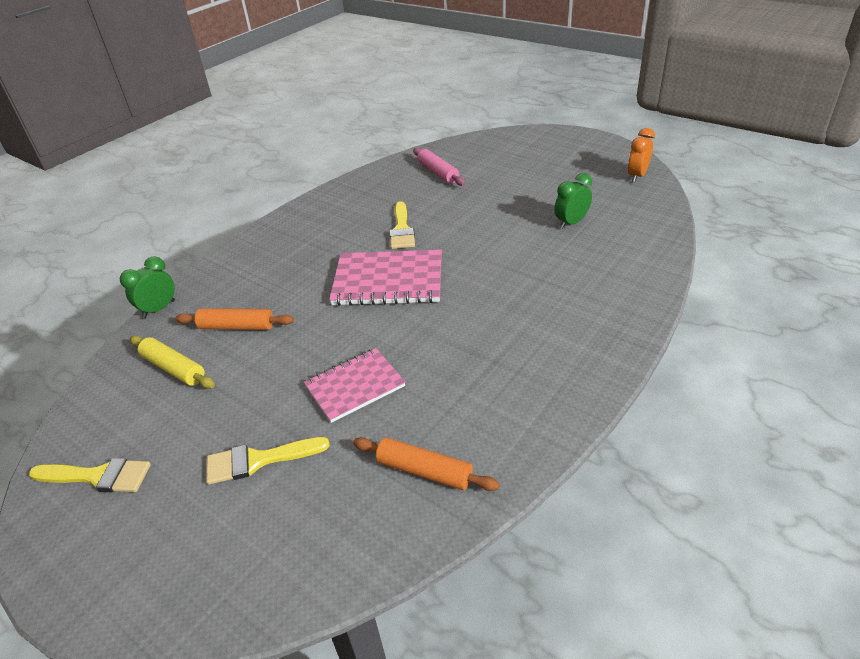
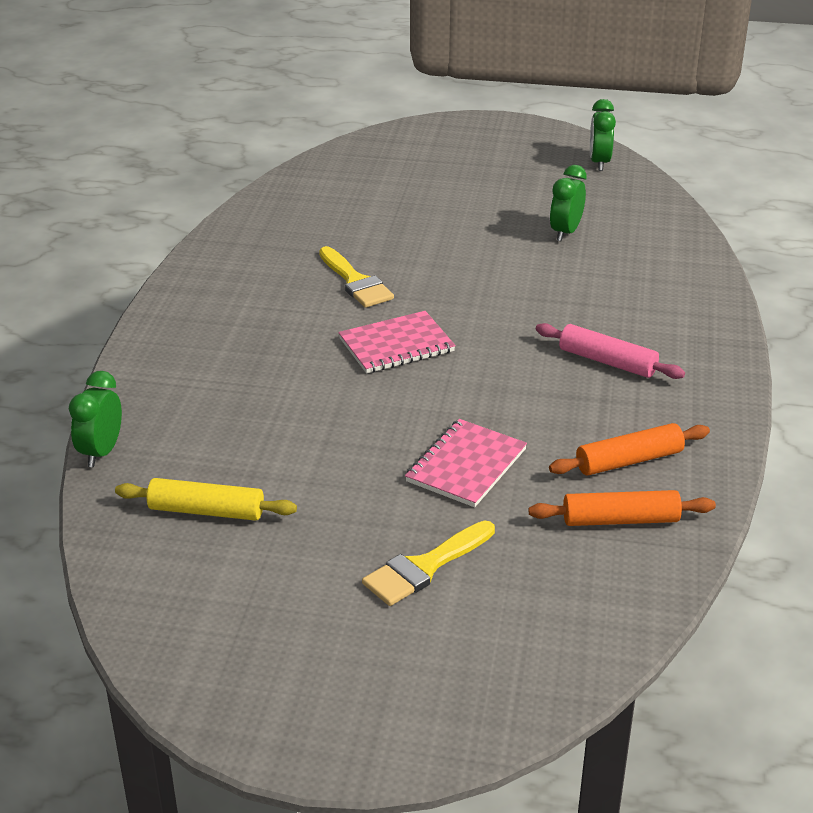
camera: 30 degrees left, 5 degrees down
yellow brush [29,458,151,492] -> none
orange rolling pin [175,308,294,330] -> orange rolling pin moved to [549,423,710,475]
pink notebook [329,250,442,306] -> pink notebook [338,311,456,373], size x0.66
pink rolling pin [413,148,465,186] -> pink rolling pin moved to [536,323,685,379]
orange clock [628,128,655,182] -> green clock [590,99,616,171]

